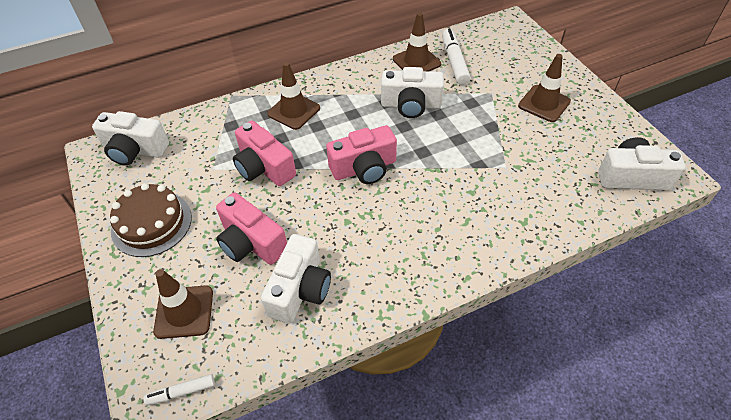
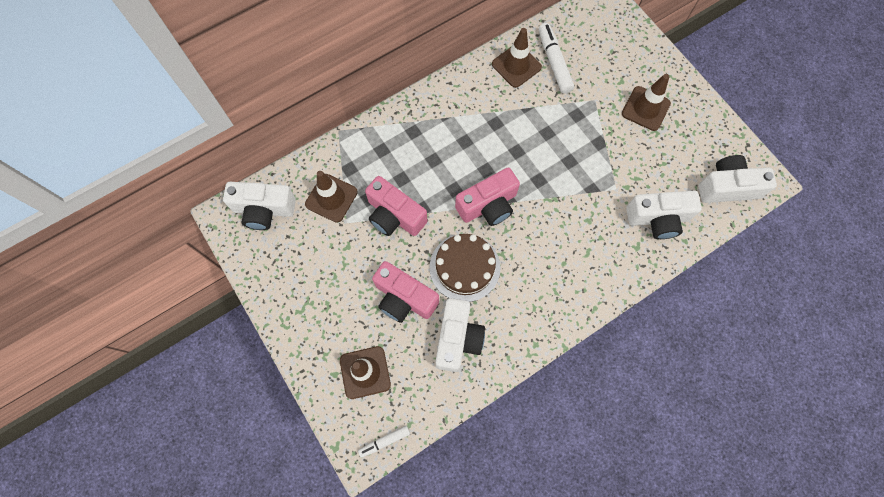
camera: 10 degrees left, 20 degrees up
brown cake [110,183,192,257] -> brown cake moved to [430,234,501,302]
brown traffic cone [267,62,320,130] -> brown traffic cone moved to [305,171,358,223]
white camera [381,67,444,118] -> white camera moved to [626,191,702,239]

